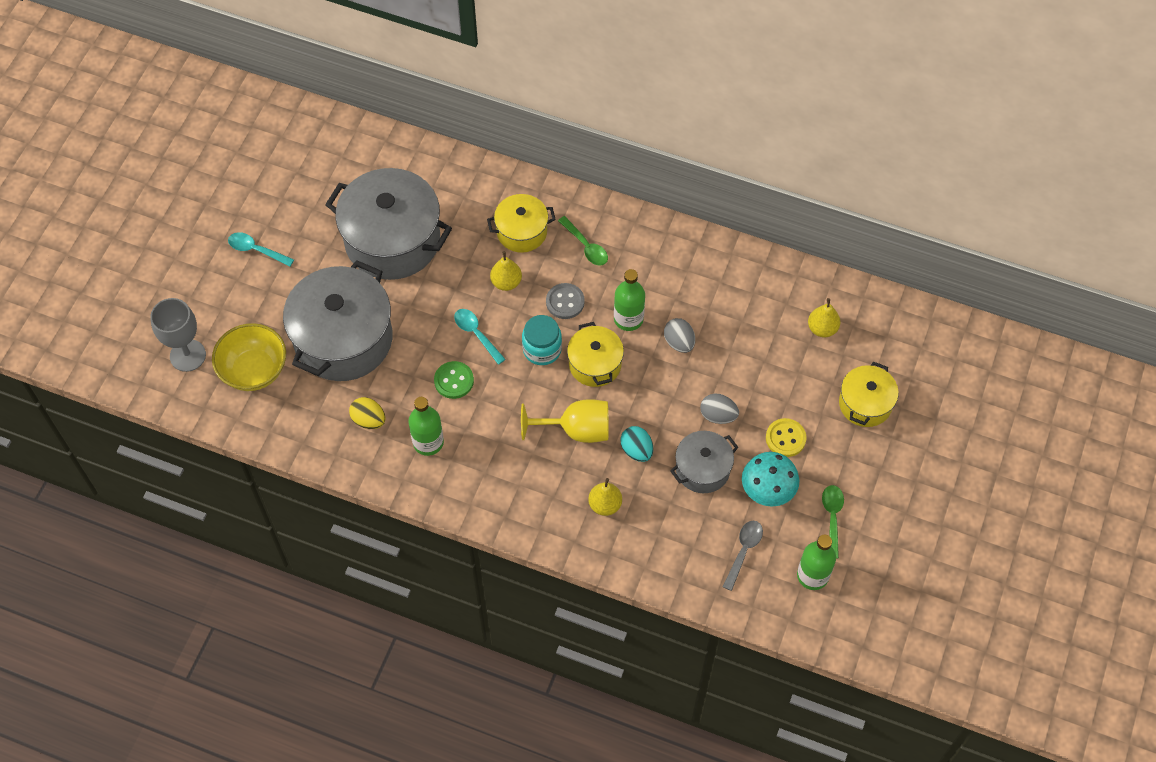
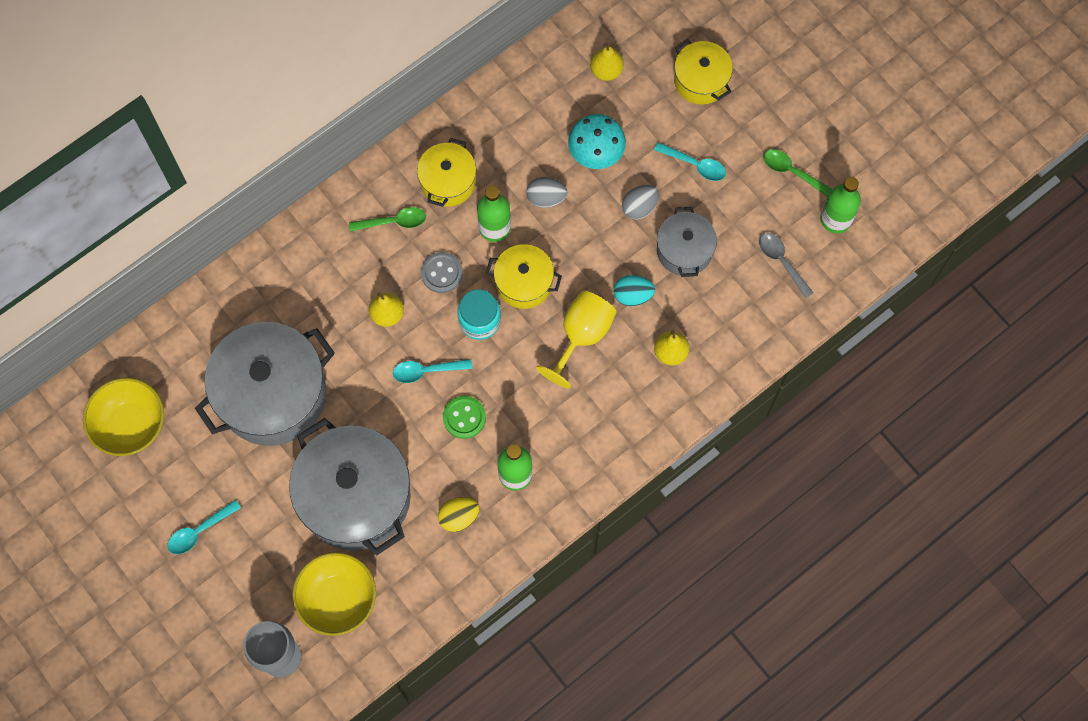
camera: 60 degrees left, 10 degrees up
yellow pot [487,194,556,253] -> yellow pot moved to [417,138,476,207]
turquoise mushroom [742,452,799,507] -> turquoise mushroom moved to [568,114,626,169]
yellow button [766,418,807,457] -> turquoise spoon [654,142,726,181]
none -> yellow bowl [83,378,164,456]

